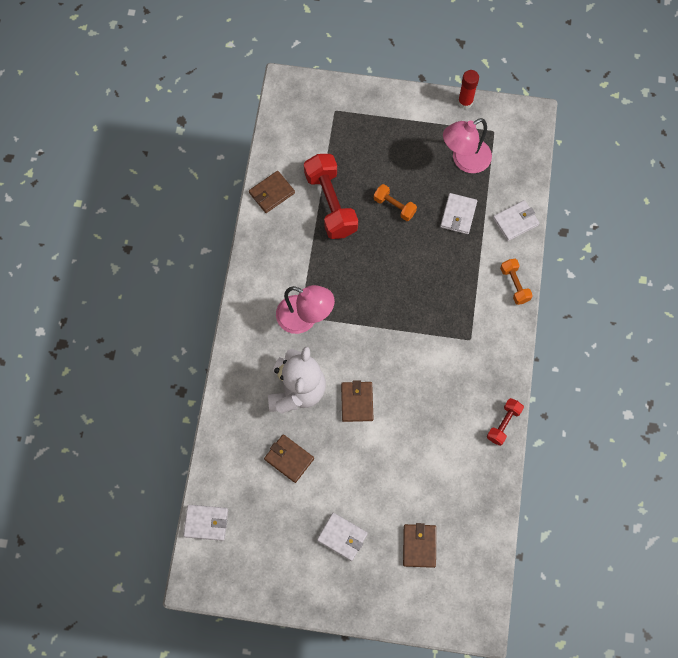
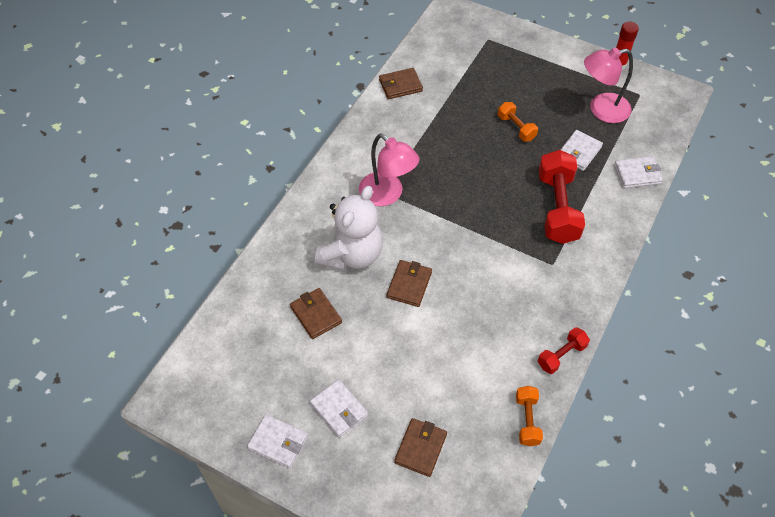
camera: 20 degrees right, 15 degrees down
white wallet [183,505,228,541] -> white wallet moved to [247,414,308,468]
red dumbbell [304,154,358,239] -> red dumbbell moved to [539,150,585,244]
orange dumbbell [500,259,533,305] -> orange dumbbell moved to [516,386,543,446]

